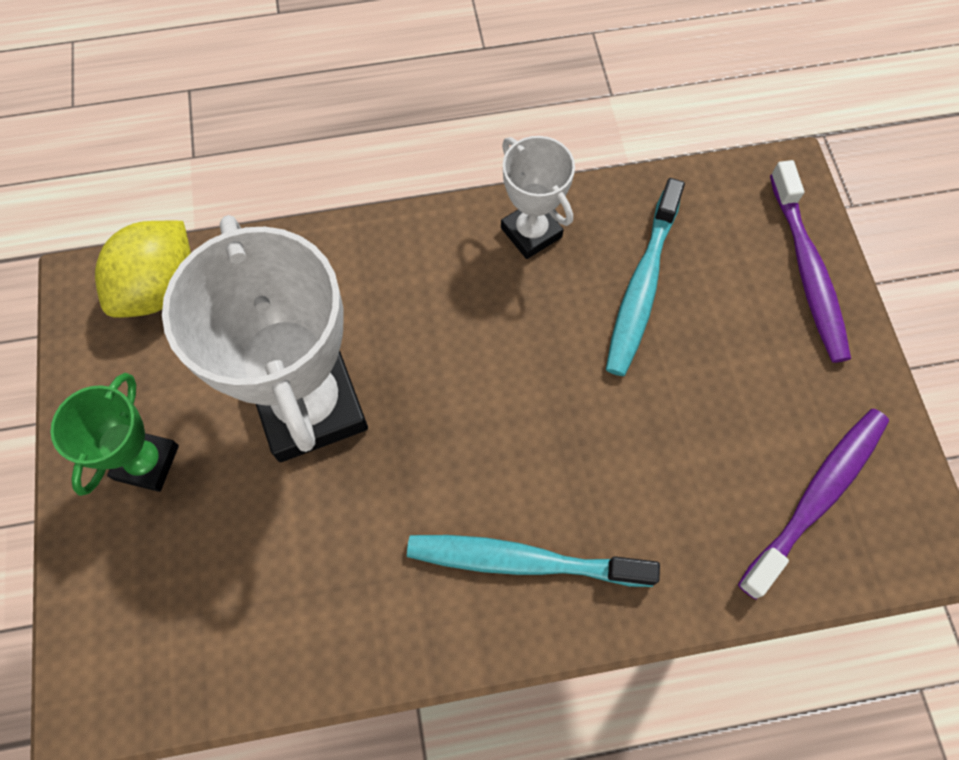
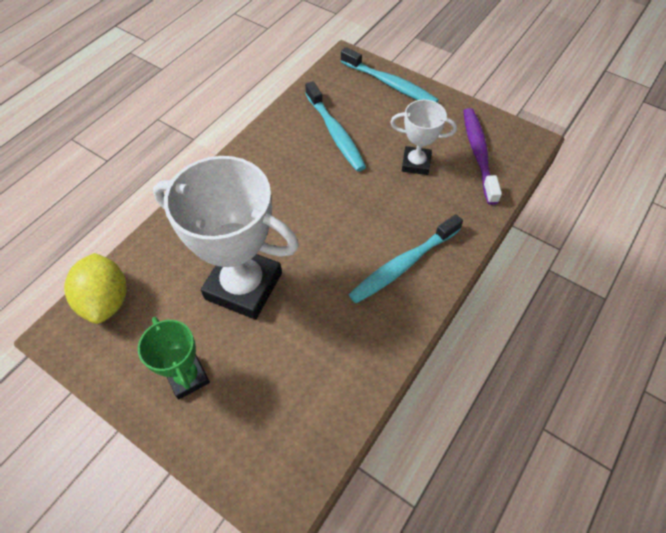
camera: 45 degrees left, 10 degrees down
white trophy [501,136,575,259] -> white trophy moved to [390,99,457,175]
purple toothbrush [770,160,851,363] -> turquoise toothbrush [340,47,439,102]

